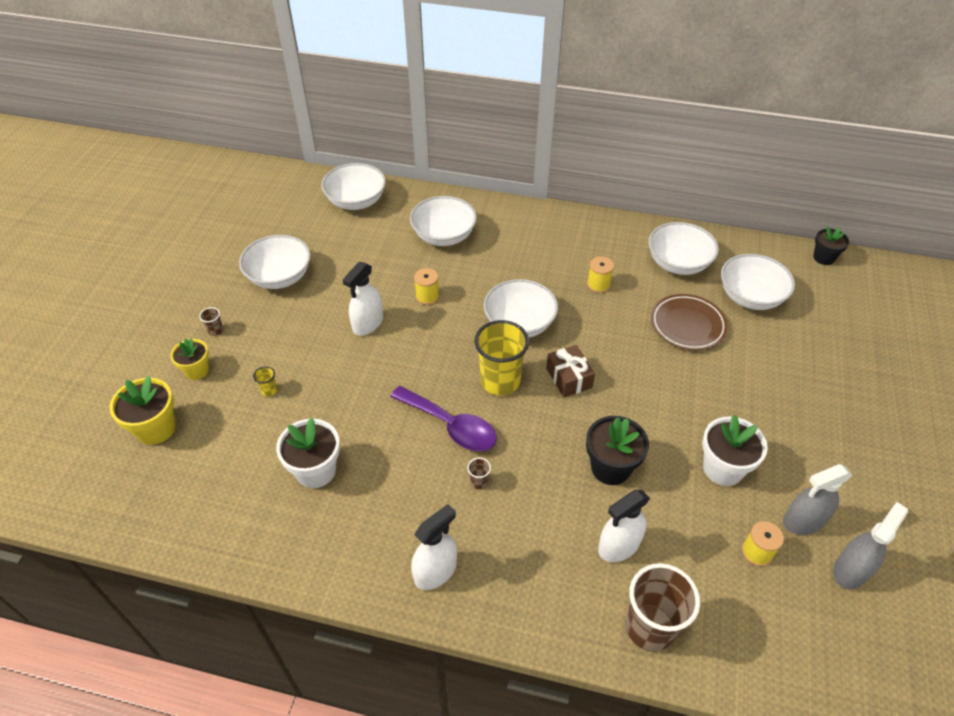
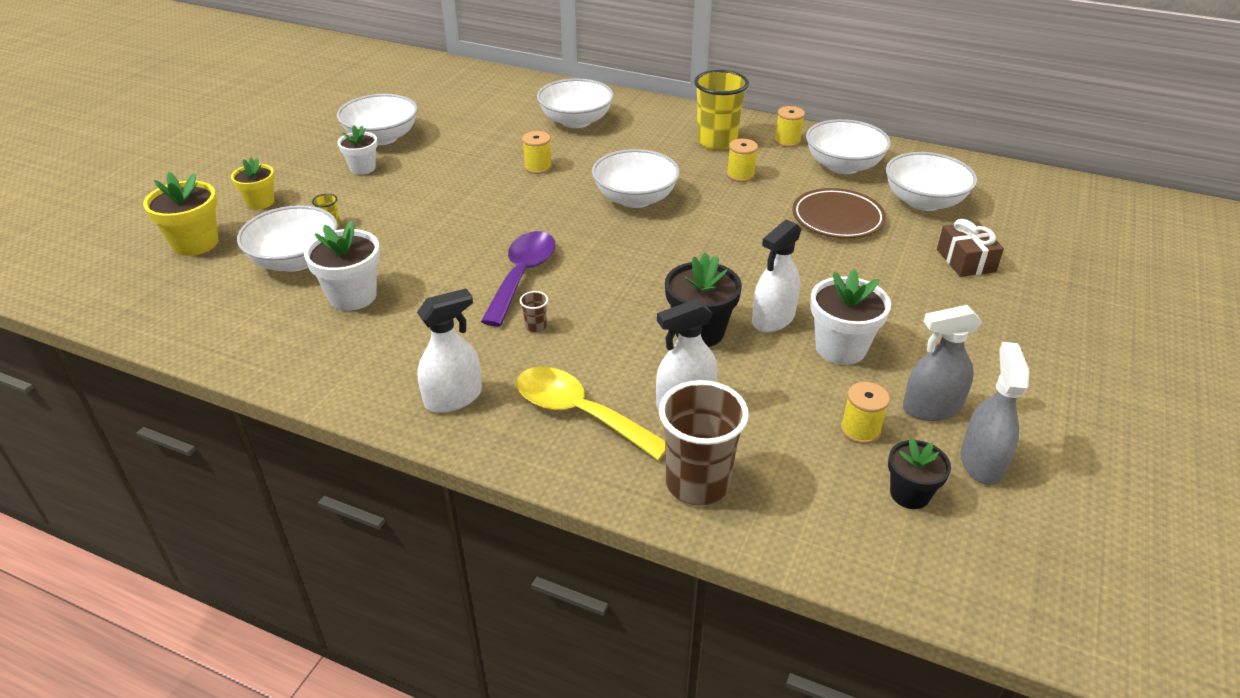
camera: 10 degrees right, 10 degrees down
brown cup [199,307,223,336] -> none
white bowl [321,163,386,210] -> white bowl moved to [237,205,338,272]
white spray bottle [342,262,383,335] -> white spray bottle moved to [752,219,802,332]
purple spoon [390,386,497,451] -> purple spoon turned 120 degrees counterclockwise [481,231,556,326]
yellow cup [475,320,529,396] -> yellow cup moved to [694,70,749,150]
brown gift [546,345,595,397] -> brown gift moved to [937,219,1004,277]
black flower pot [813,227,849,265] -> black flower pot moved to [888,437,951,509]
grey spray bottle [833,502,908,590] -> grey spray bottle turned 45 degrees counterclockwise [960,342,1029,485]
none -> white flower pot [338,125,378,175]
none -> yellow spoon [516,367,665,460]
none -> yellow spool [774,106,805,147]

